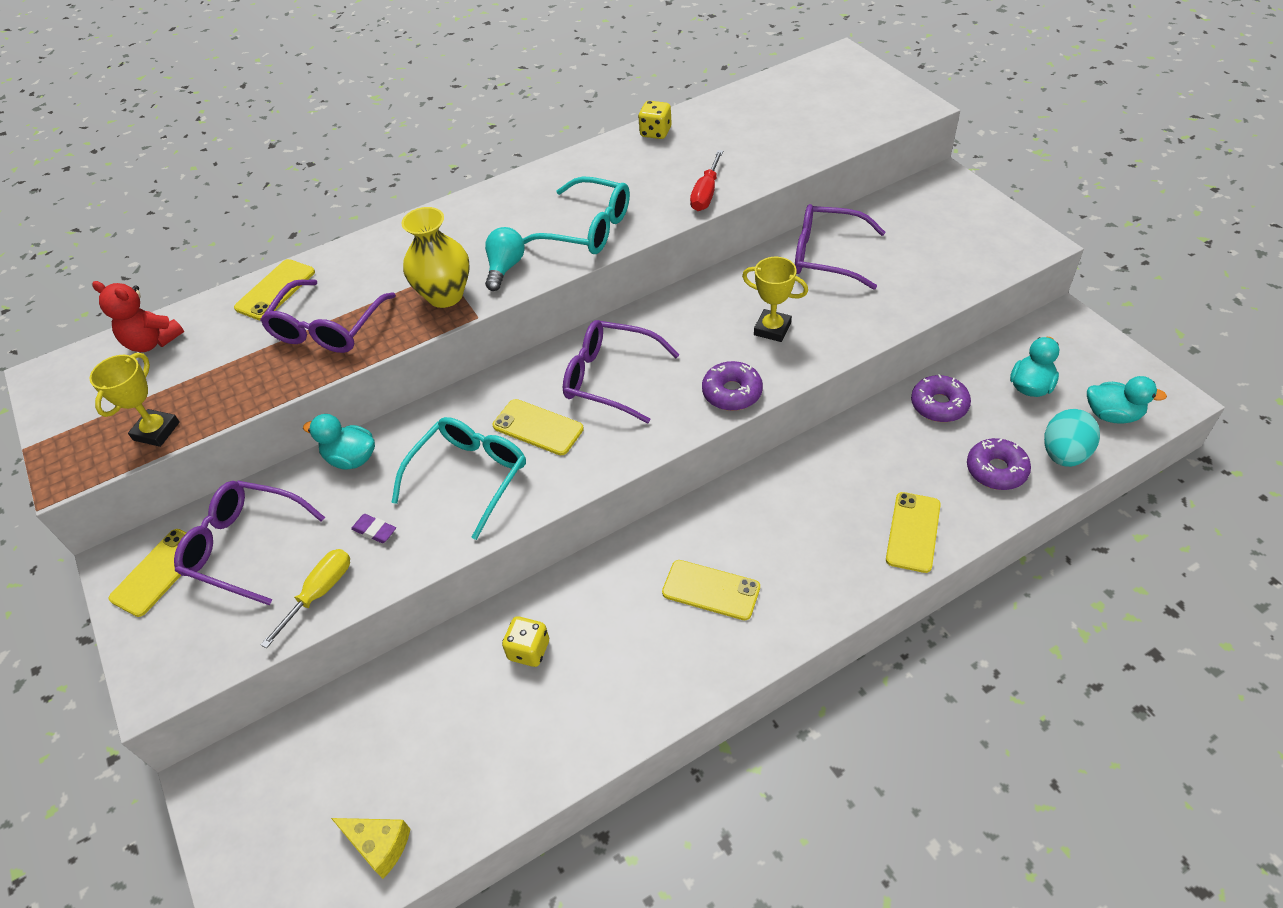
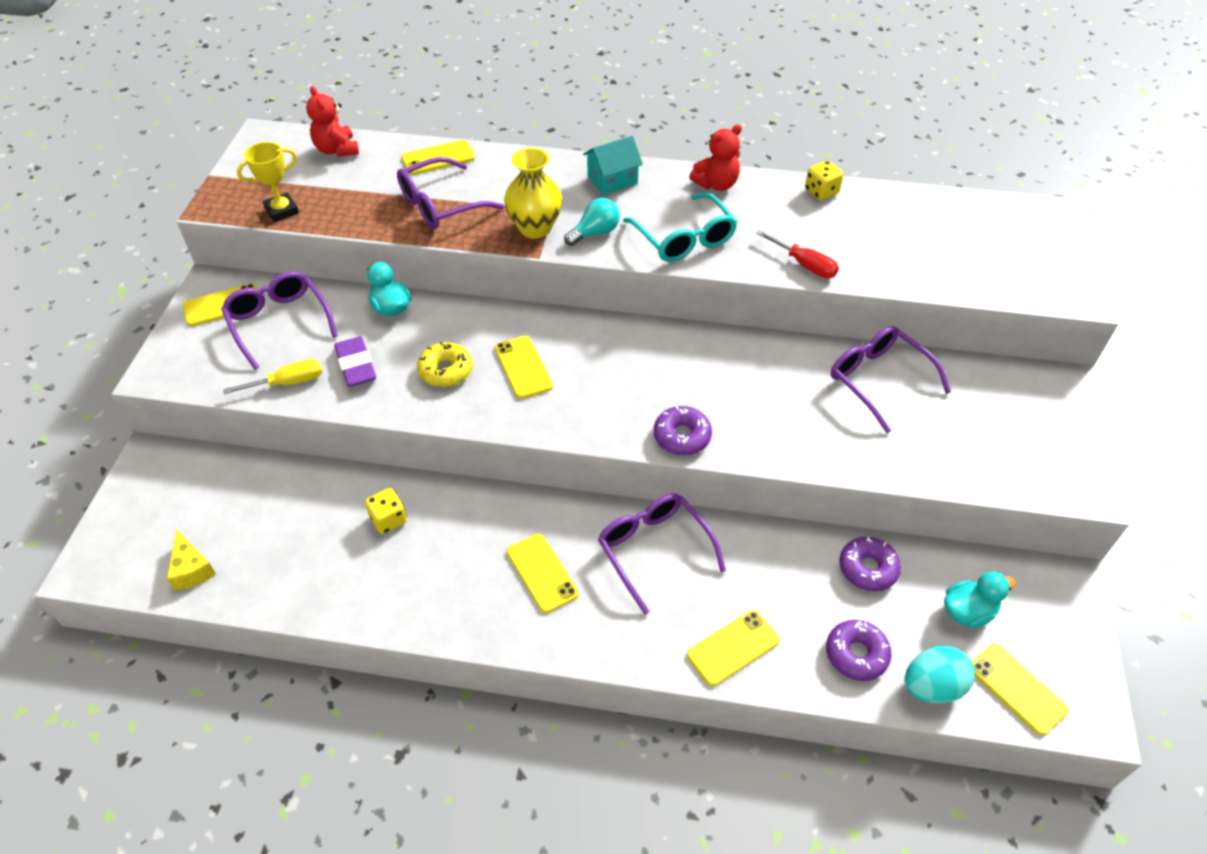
camera: 35 degrees right, 0 degrees up
purple eraser [351,514,396,543] -> purple eraser [334,336,376,387], size x1.80
turquoise glasses [391,417,526,540] -> yellow donut [417,342,473,387]
purple glasses [563,320,680,423] -> purple glasses moved to [598,493,726,615]
red screwdriver [690,150,723,211] -> red screwdriver turned 105 degrees counterclockwise [756,230,839,278]
yellow trophy [742,257,808,342] -> none
turquoise duck [1087,376,1167,424] -> yellow phone [972,644,1068,736]
none -> turquoise house [583,136,643,195]
none -> red teddy bear [689,124,742,191]

